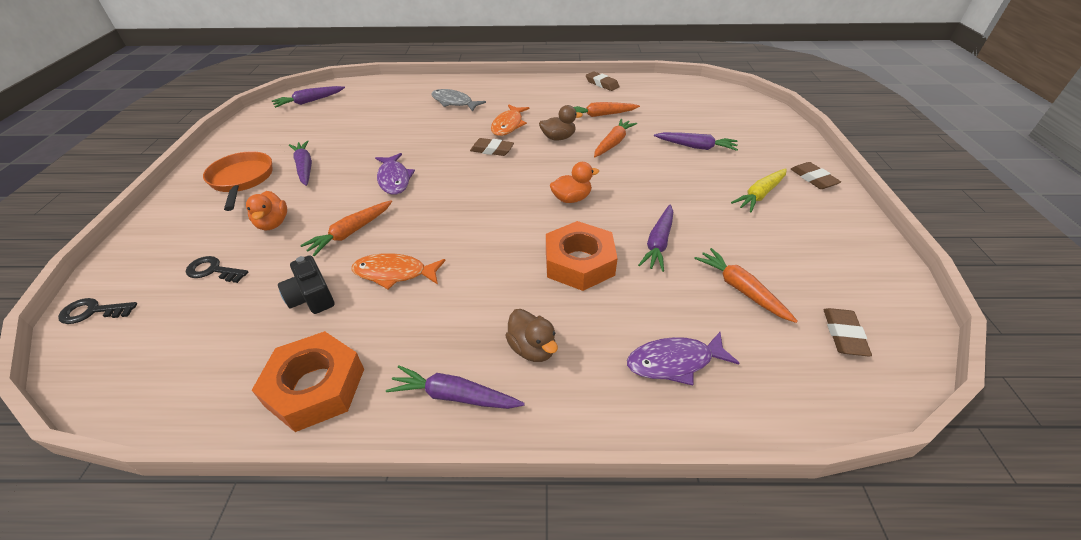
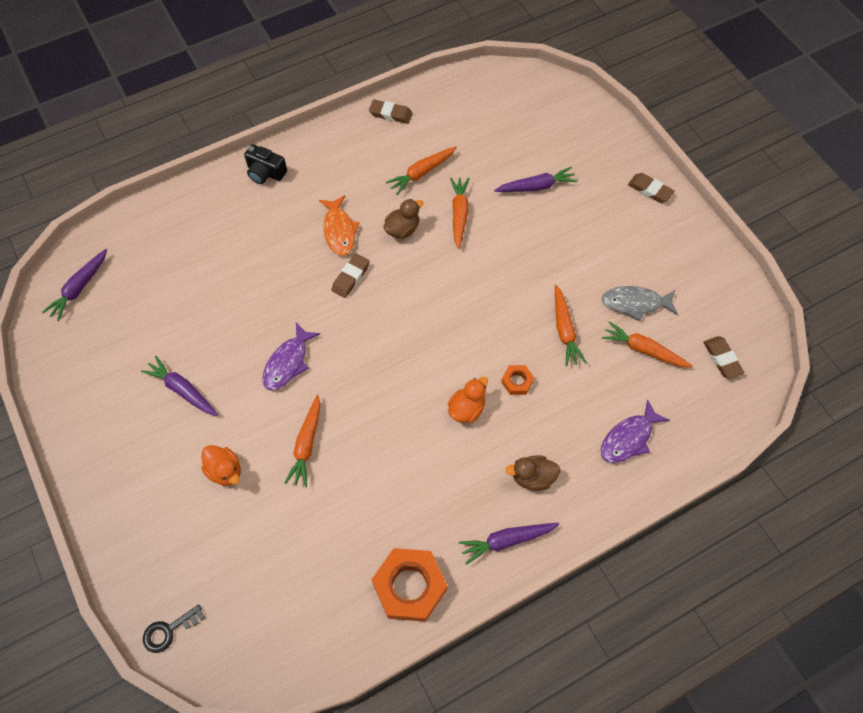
camera: 30 degrees left, 20 degrees up
black key [186,256,248,283] -> none
orange pan [203,151,273,211] -> none
black camera [278,255,335,314] -> black camera moved to [244,144,287,184]
orange fish [351,253,446,290] -> none
purple fish [375,153,415,195] -> purple fish turned 75 degrees clockwise [262,323,320,391]
grey fish [431,89,486,112] -> grey fish moved to [602,286,678,321]
brown eraser [470,138,514,156] -> brown eraser turned 45 degrees counterclockwise [331,254,370,298]
brown duck [505,309,558,362] -> brown duck turned 150 degrees clockwise [505,455,560,491]
orange nut [546,221,618,291] -> orange nut [501,365,534,395], size x0.48
orange duck [550,162,599,203] -> orange duck moved to [448,377,488,423]
purple carrot [638,205,673,272] -> orange carrot [555,285,587,366]
yellow carrot [731,168,787,212] -> none

